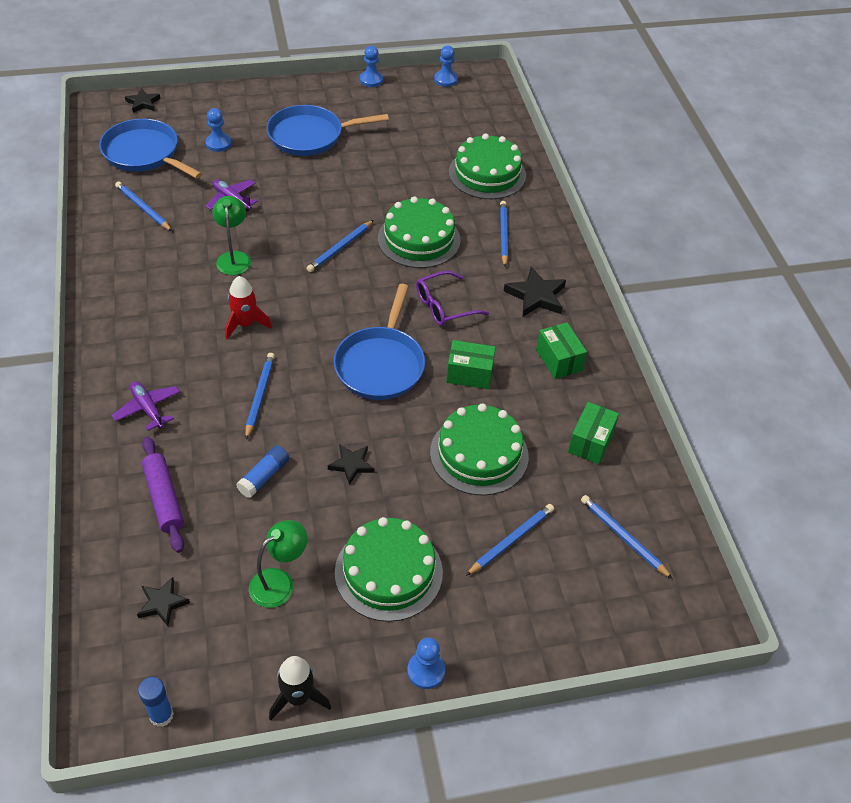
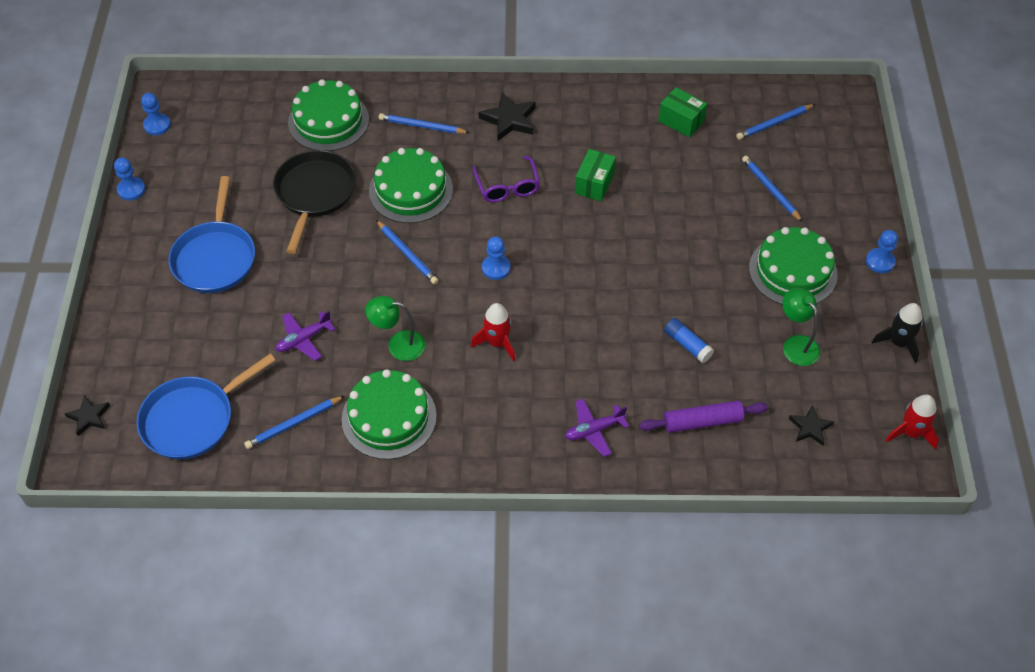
camera: 75 degrees left, 5 degrees up
blue glue stick [138,677,174,727] -> red rocket [885,394,939,449]
blue pawn [206,108,231,152] -> blue pawn moved to [482,237,511,280]
blue pencil [245,353,275,439] -> none
black star [328,444,374,485] -> none
blue pan [334,284,425,400] -> none
green cake [430,403,529,496] -> green cake moved to [342,369,437,460]
green box [536,322,587,379] -> none
none -> black pan [273,150,356,254]

